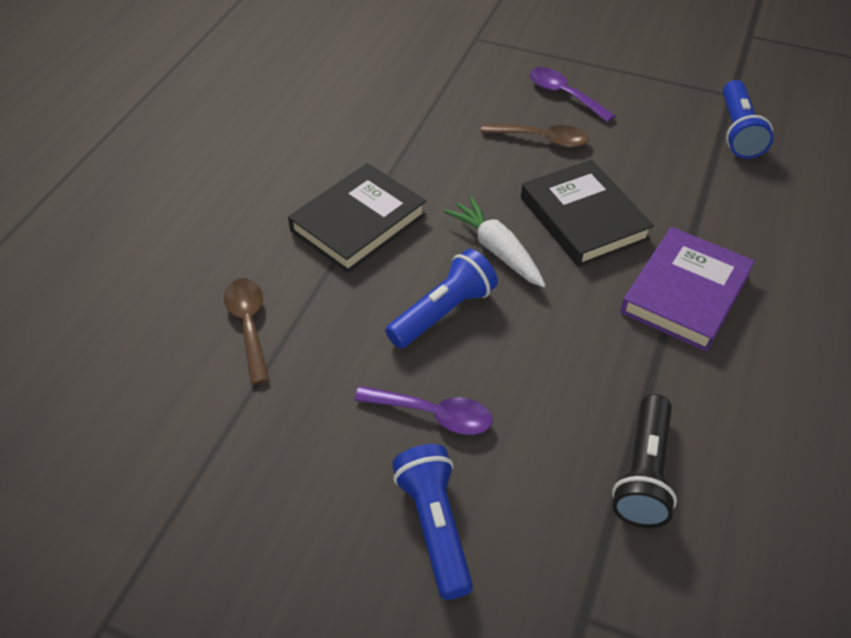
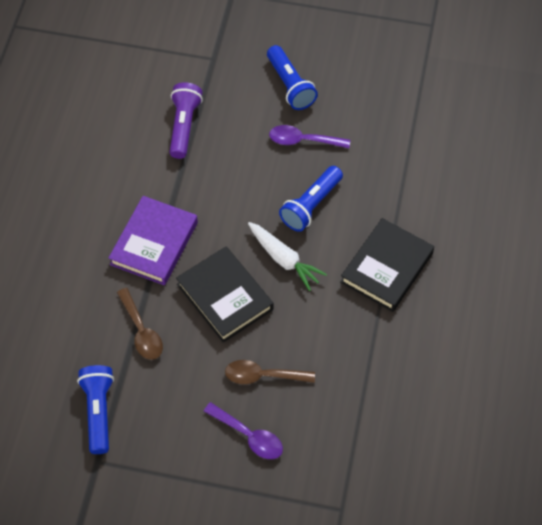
camera: 170 degrees right, 10 degrees up
brown spoon [224,278,269,384] -> brown spoon moved to [117,288,163,360]
black flashlight [612,394,677,528] -> purple flashlight [169,82,203,159]

